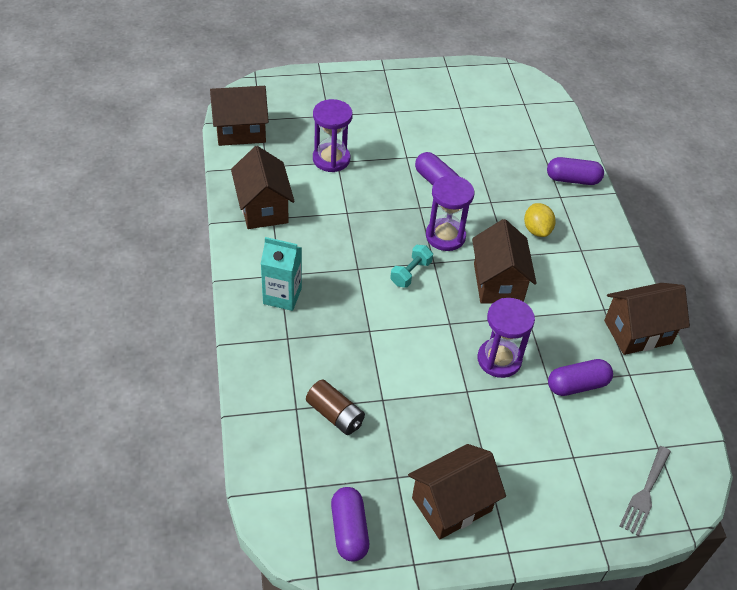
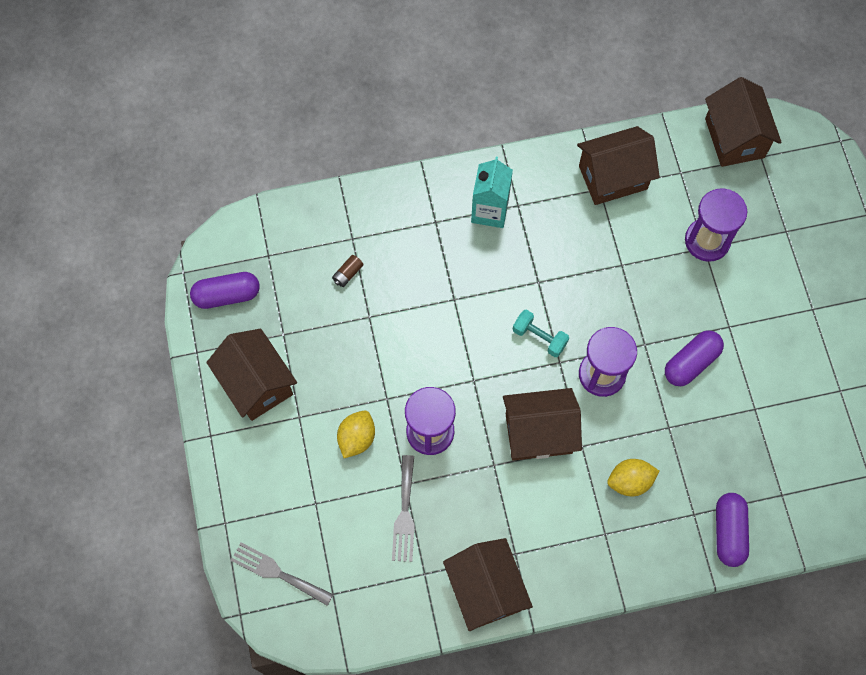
camera: 90 degrees right, 20 degrees up
brown battery [306,380,365,435] -> brown battery [332,255,363,287], size x0.56
purple capsule [548,359,613,396] -> grey fork [392,455,415,562]
none -> yellow lemon [337,410,375,458]

